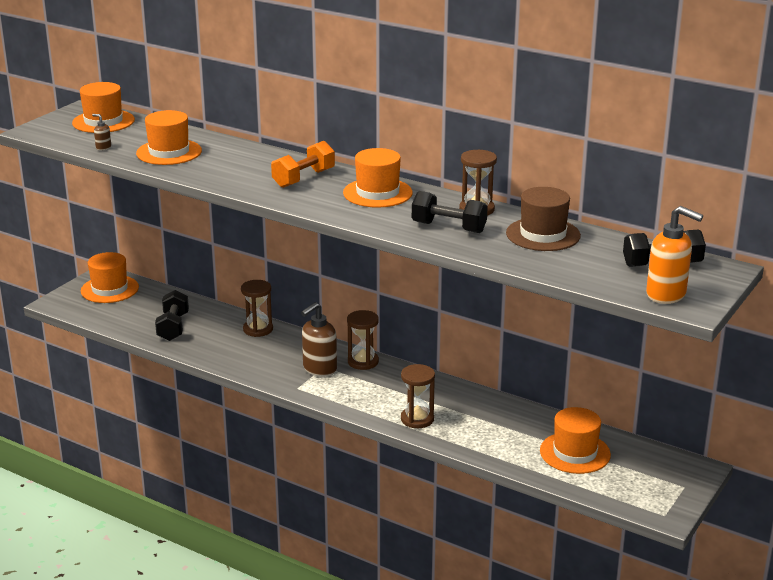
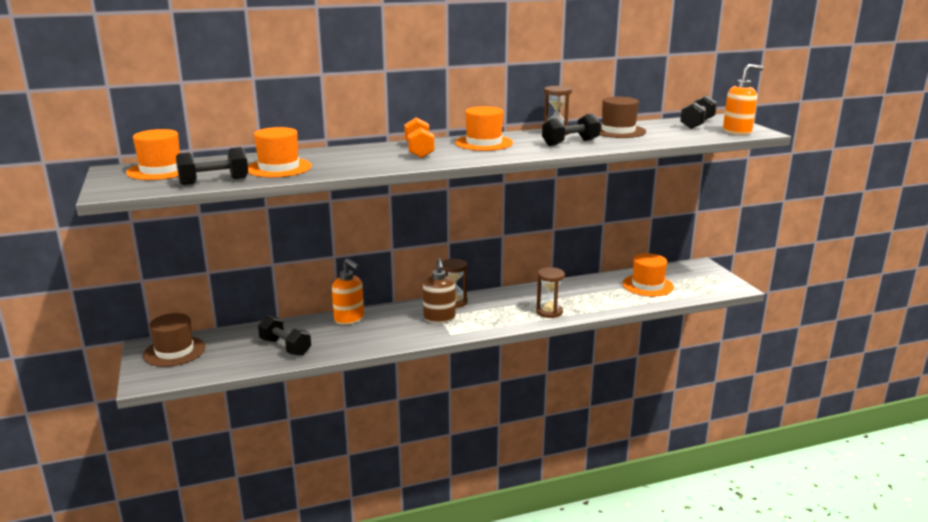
camera: 50 degrees left, 5 degrees down
orange hat [81,252,139,303] -> brown hat [143,313,206,367]
brown soap dispenser [92,114,111,150] -> black dumbbell [176,147,248,185]
brown hourglass [241,280,273,337] -> orange soap dispenser [332,258,364,325]

